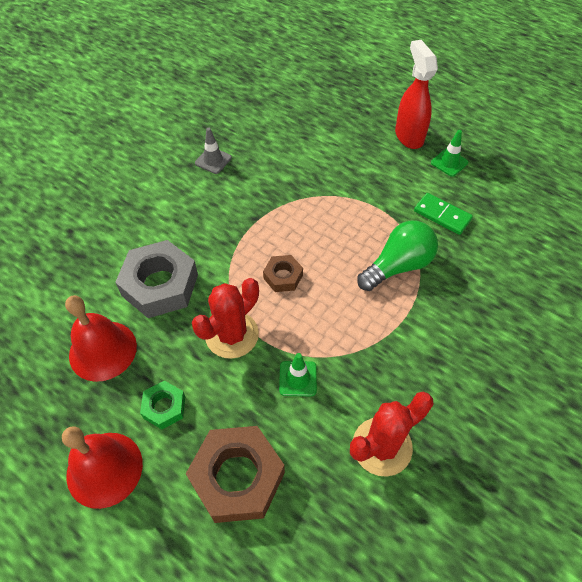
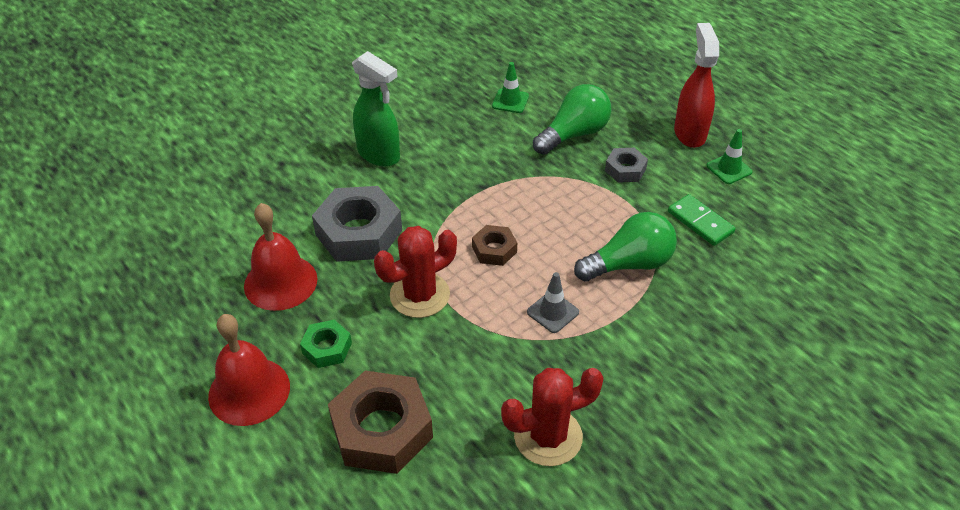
camera: 15 degrees right, 10 degrees down
grey traffic cone [195,128,232,174] -> grey traffic cone moved to [527,272,579,333]
green traffic cone [279,353,317,396] -> green traffic cone moved to [492,62,529,113]
none -> green spray bottle [352,51,400,167]
none -> green light bulb [533,84,611,155]
none -> grey nut [605,148,648,183]

